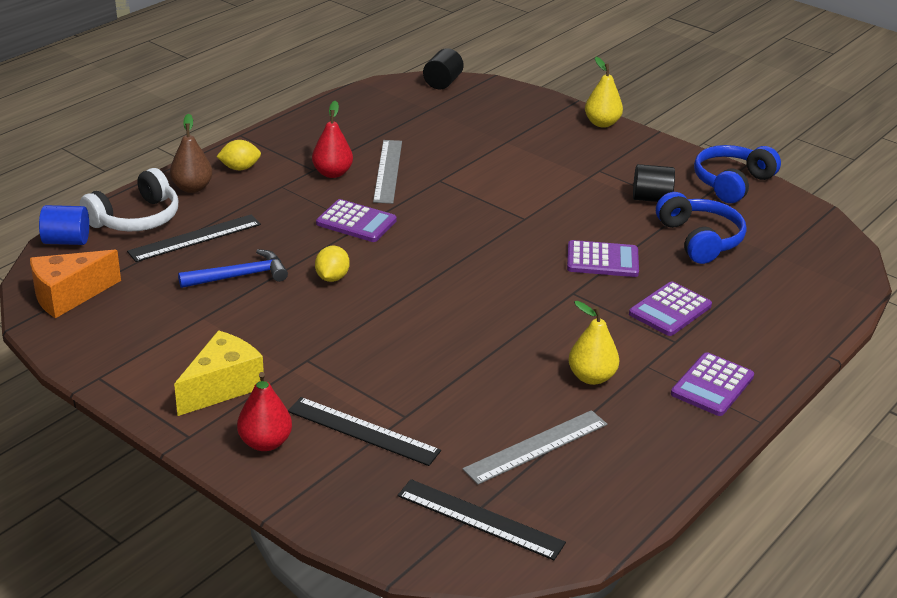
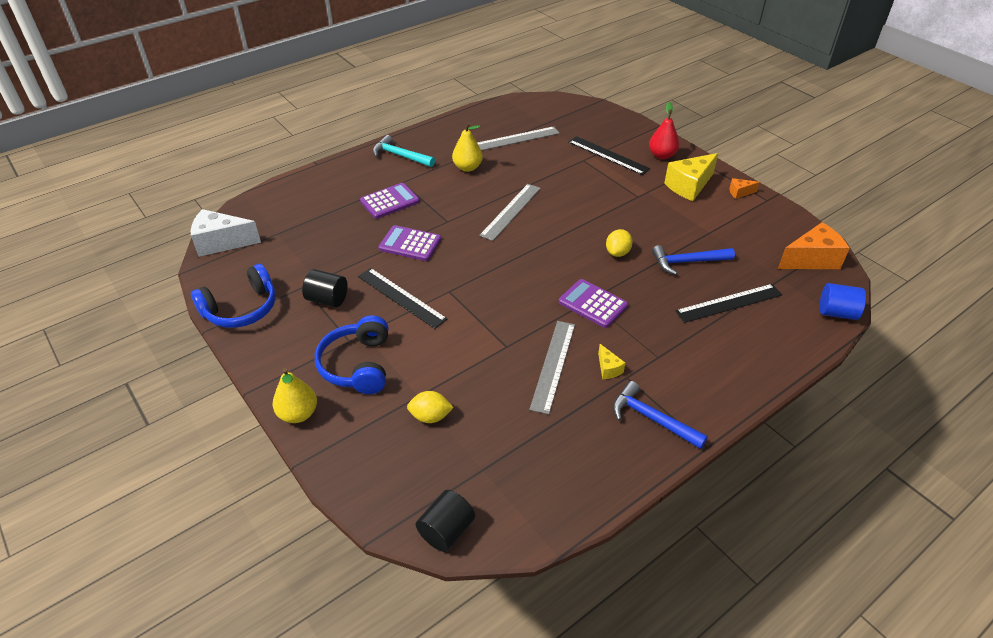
camera: 165 degrees left, 10 degrees up
white headphones [80,168,178,232] -> none
brown pear [170,113,213,193] -> none
yellow lemon [216,140,261,170] -> yellow lemon moved to [407,391,454,423]
red pear [312,101,353,178] -> yellow cheese [598,344,625,379]
black ruler [397,479,566,560] -> black ruler moved to [358,268,448,329]
blue headphones [656,192,747,264] -> blue headphones moved to [315,315,388,394]
purple calculator [671,352,754,416] -> turquoise hammer [373,135,435,167]
none -> white cheese [191,209,261,257]
none -> grey ruler [479,184,541,241]
none -> blue hammer [613,381,708,449]
none -> orange cheese [729,178,760,199]

